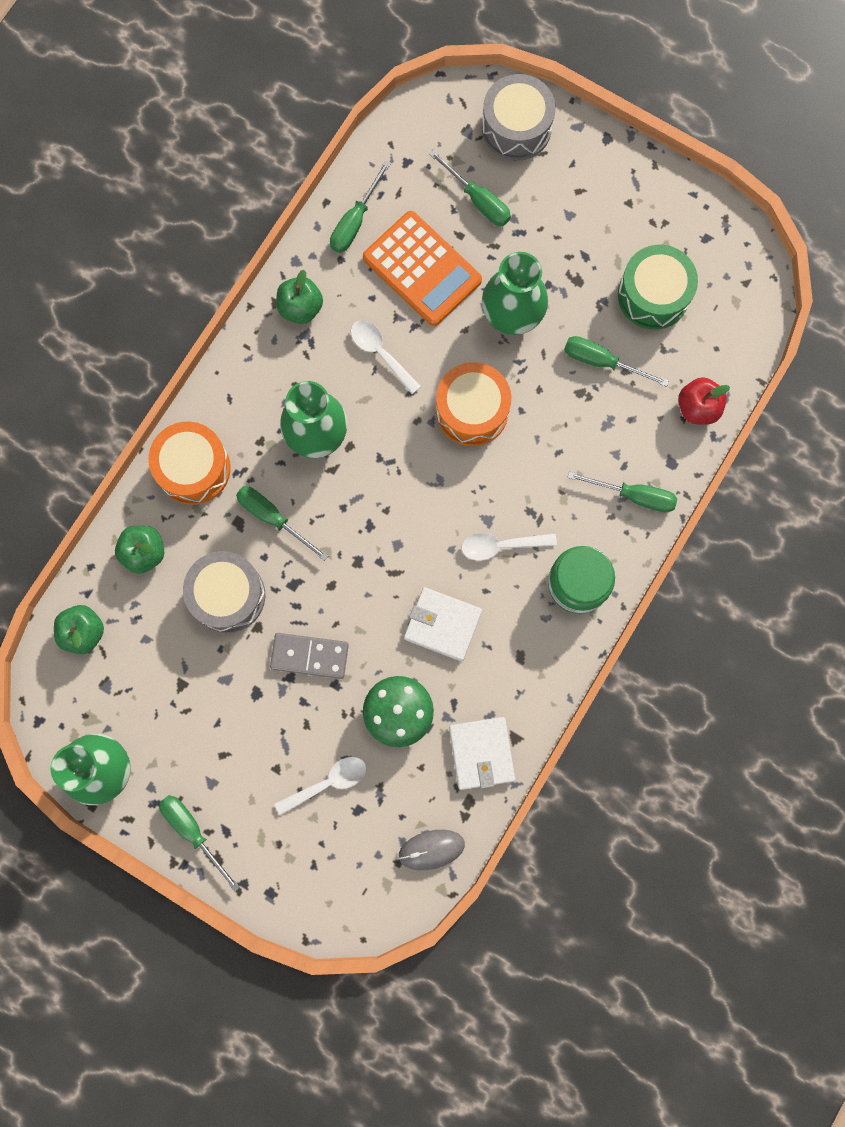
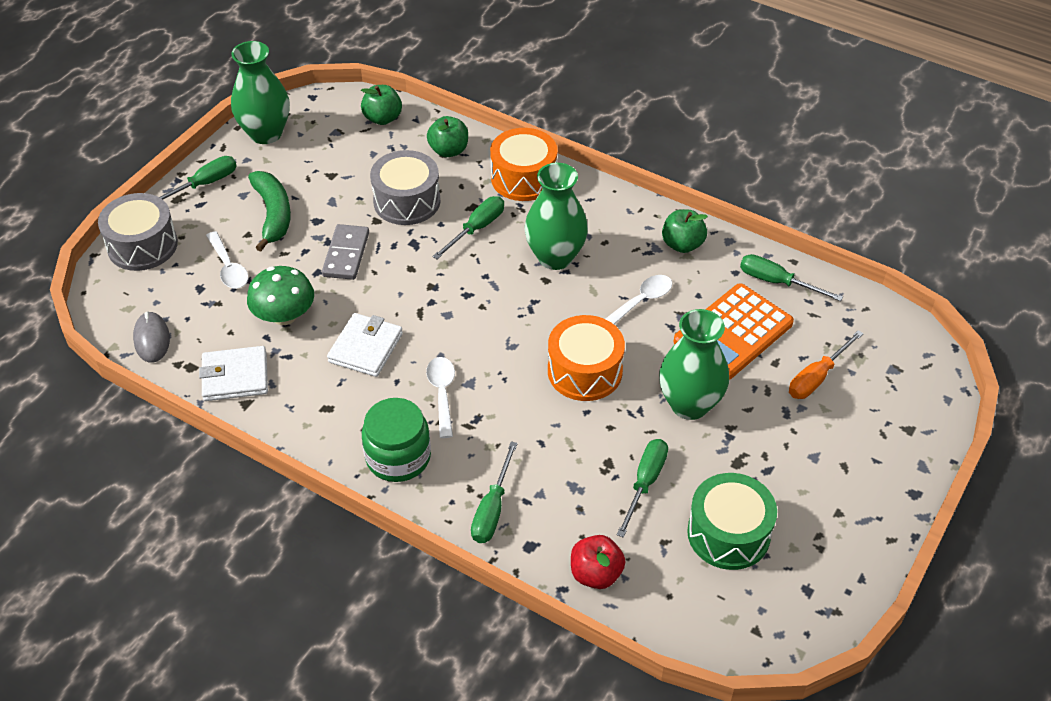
camera: 90 degrees right, 30 degrees down
green screwdriver [429,150,511,226] -> orange screwdriver [789,330,864,399]
grey drum [482,74,556,161] -> grey drum moved to [98,193,178,271]
none -> green banana [248,171,291,252]

